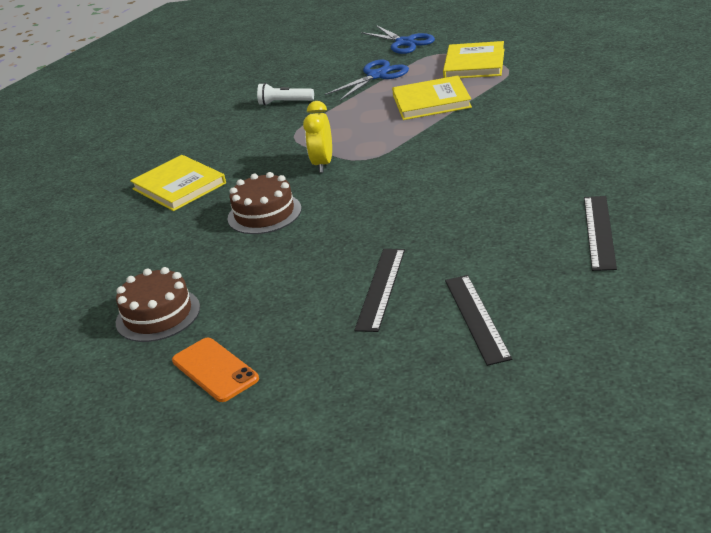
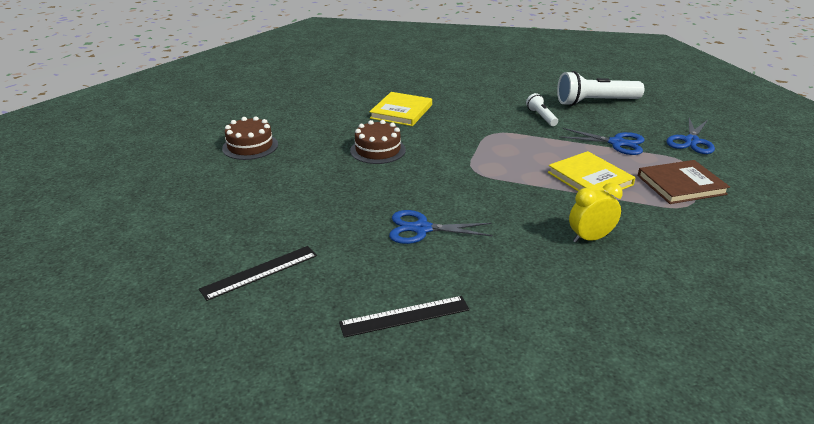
camera: 60 degrees right, 0 degrees up
orange phone [172,338,259,402] -> none
yellow clock [303,101,332,173] -> yellow clock moved to [569,183,623,243]
black ruler [354,249,405,332] -> none
yellow book [443,41,504,78] -> brown book [638,160,730,204]
none -> blue scissors [389,210,493,244]
none -> white flashlight [557,71,644,106]

